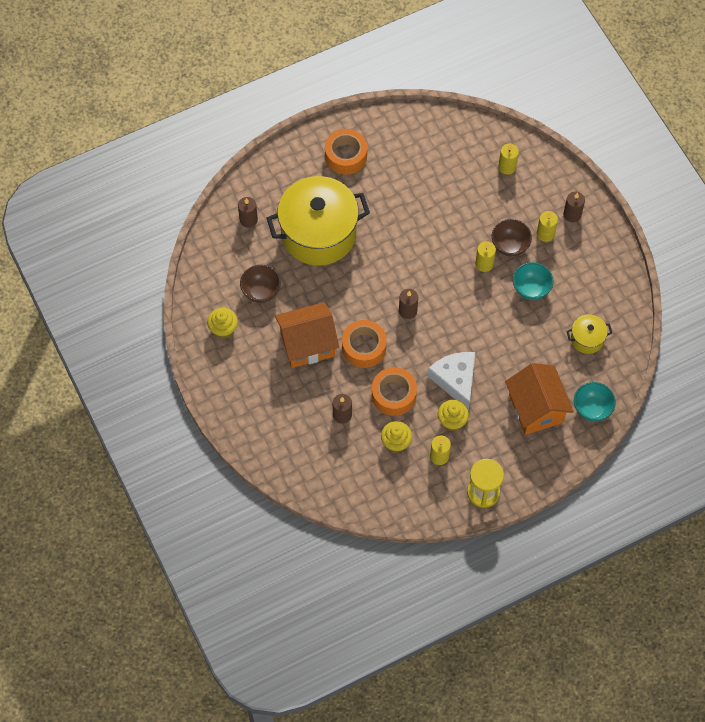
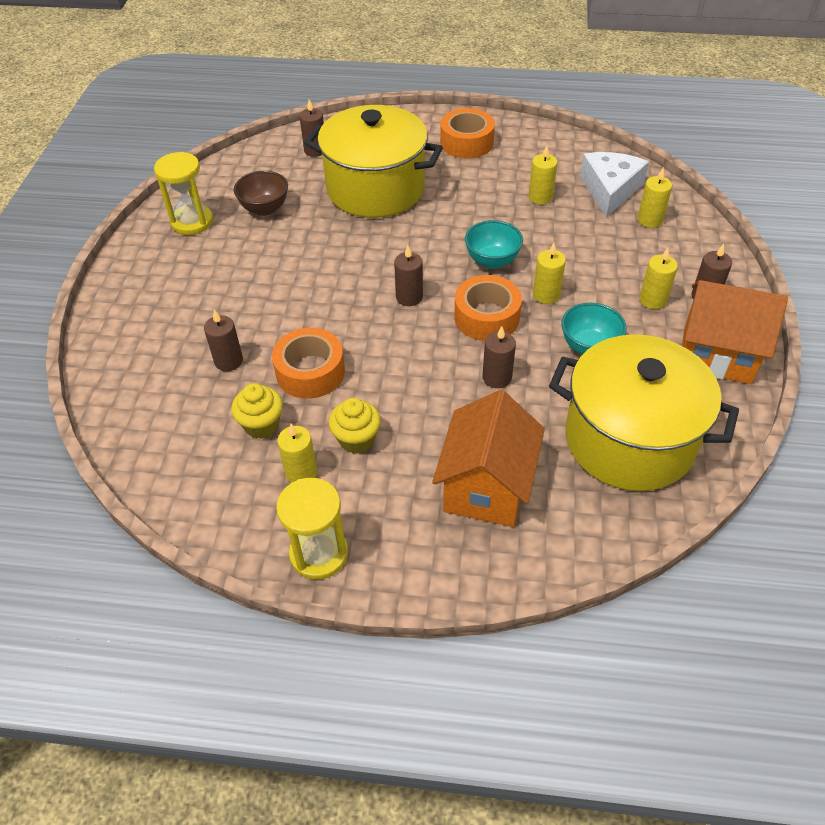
camera: 35 degrees right, 15 degrees down
yellow cupcake [207,308,238,339] -> yellow hourglass [154,152,213,235]
orange house [275,302,339,368] -> orange house moved to [682,280,788,384]
orange tape [342,320,387,368] -> orange tape moved to [454,275,522,341]
white cheese [427,352,475,410] -> white cheese moved to [580,152,649,217]
brown bowl [492,219,532,257] -> none
yellow pot [566,314,612,354] -> yellow pot [549,334,739,491], size x2.30
turquoise bowl [574,382,616,422] -> turquoise bowl moved to [465,220,523,269]
none -> brown candle [483,326,516,388]
none -> yellow candle [528,145,558,205]

